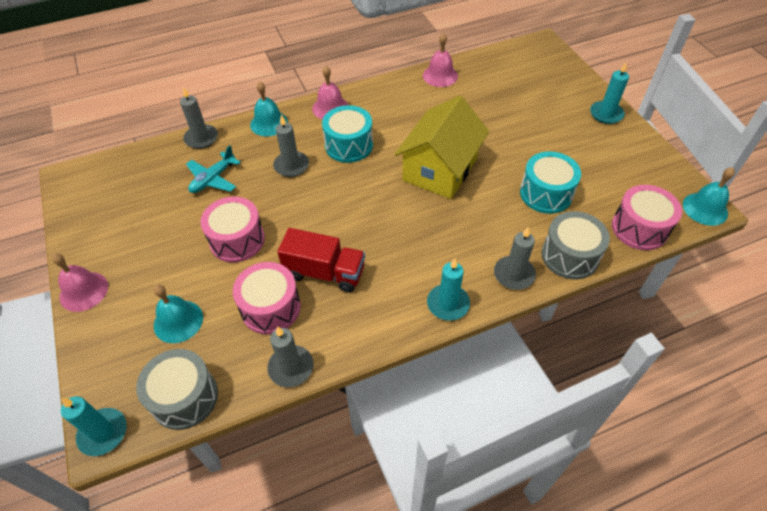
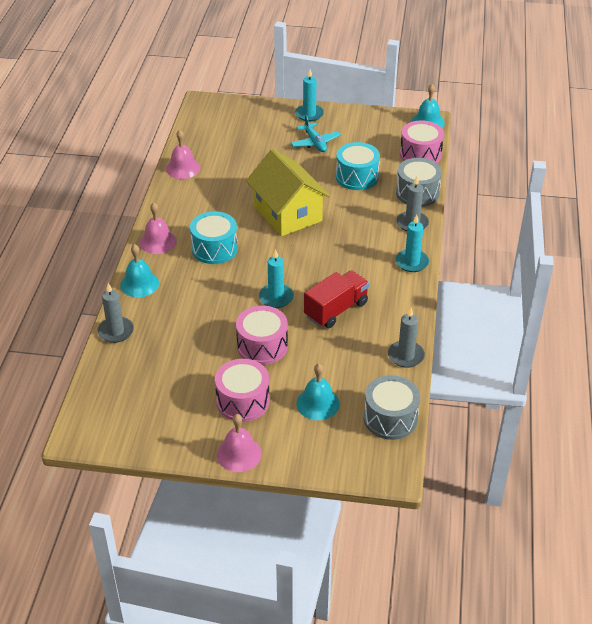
camera: 60 degrees left, 10 degrees down
turquoise candle [61,396,126,456] -> turquoise candle moved to [259,249,294,308]
turquoise plane [186,145,241,193] -> turquoise plane moved to [291,115,341,152]
pink drum [233,262,301,334] -> pink drum moved to [215,359,270,422]
grey candle [273,114,309,177] -> none

